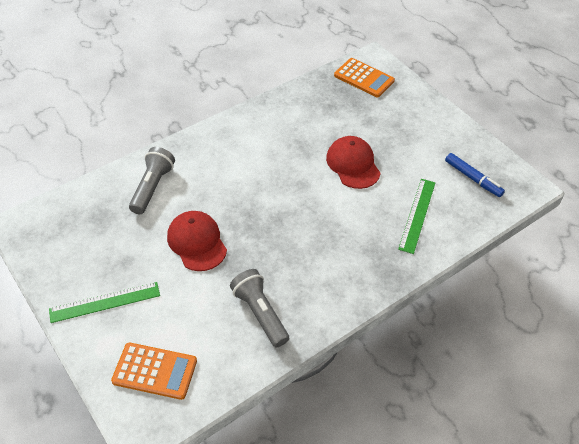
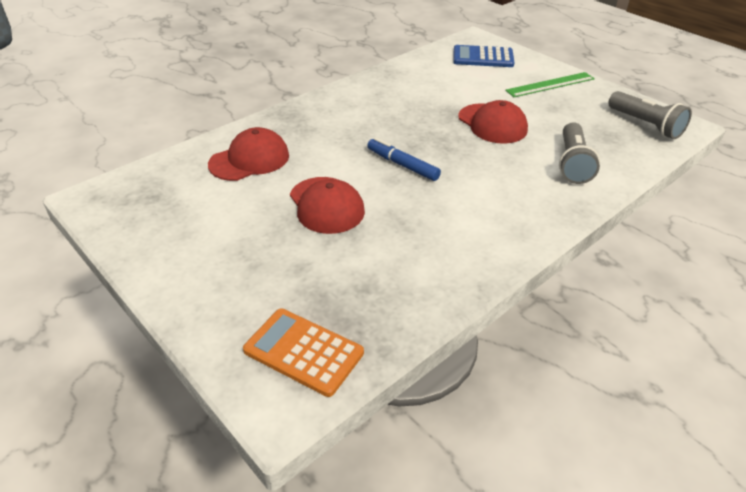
camera: 175 degrees right, 10 degrees down
orange calculator [111,343,197,400] -> blue calculator [453,45,514,67]
grey flashlight [230,269,289,347] -> grey flashlight moved to [608,91,692,139]
green ruler [398,179,435,254] -> red cap [208,127,289,181]
blue marker [445,153,505,197] -> blue marker moved to [367,138,441,181]

